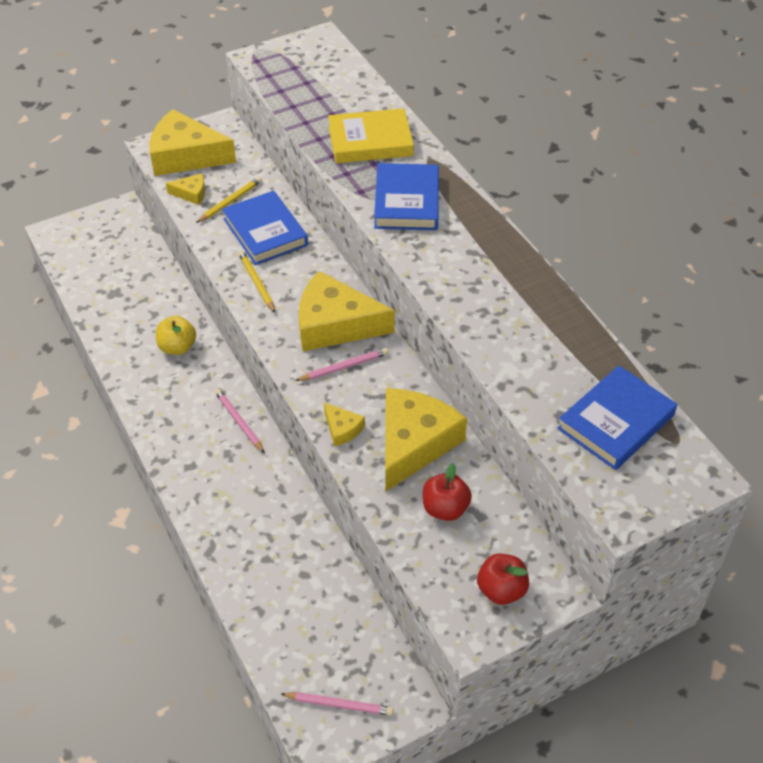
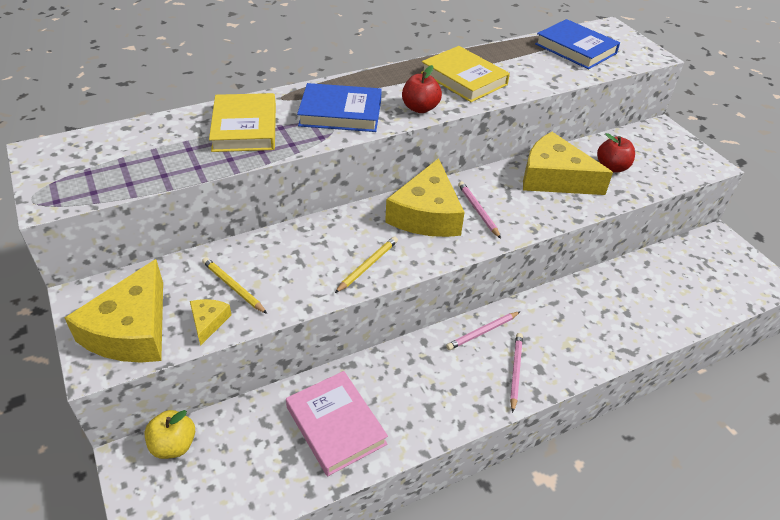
camera: 90 degrees left, 5 degrees down
yellow apple [156,316,196,355] -> yellow apple moved to [144,410,195,459]
blue book [222,191,308,265] -> none
yellow pencil [238,251,275,313] -> yellow pencil turned 150 degrees clockwise [335,236,398,293]
pink pencil [281,692,394,716] -> pink pencil moved to [510,333,523,413]
yellow cheese [324,403,365,447] -> none
red apple [477,553,529,605] -> red apple moved to [402,65,442,113]
none -> pink book [286,371,388,476]
none -> yellow book [421,46,510,102]

